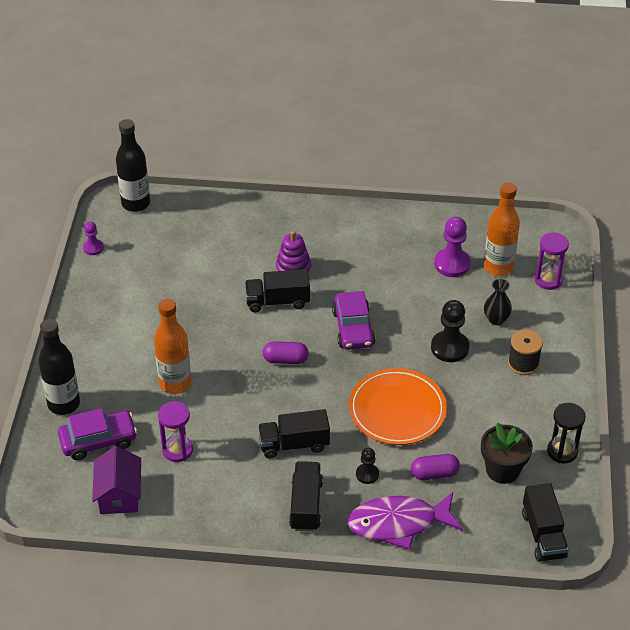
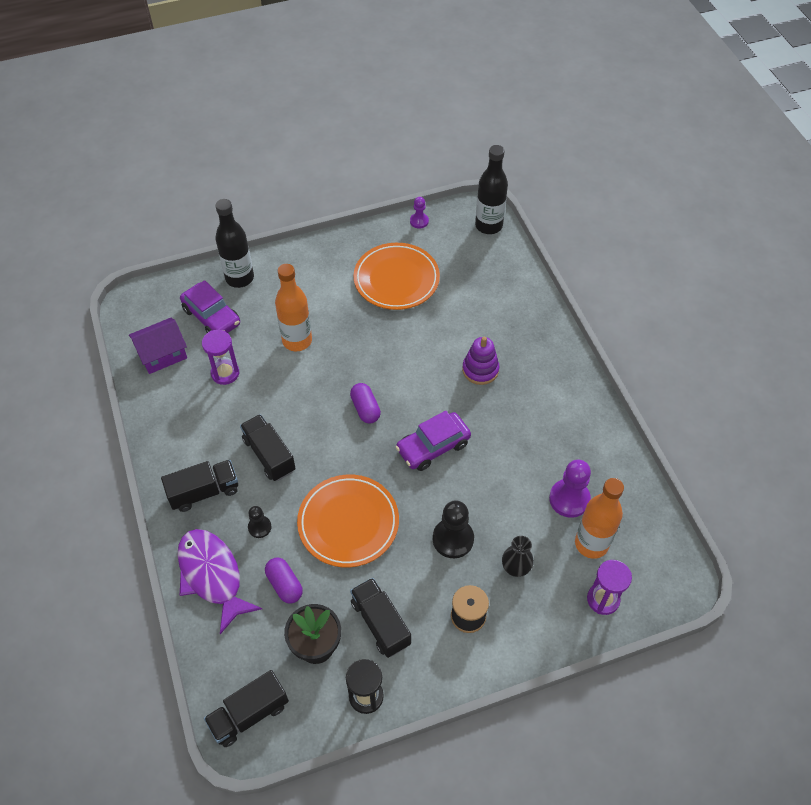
camera: 65 degrees right, 10 degrees up
black truck [245,269,310,313] -> black truck moved to [350,578,411,658]
none -> orange plate [353,243,440,310]

